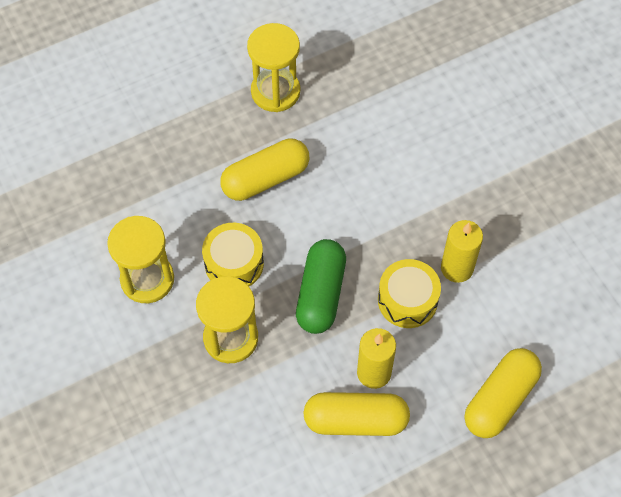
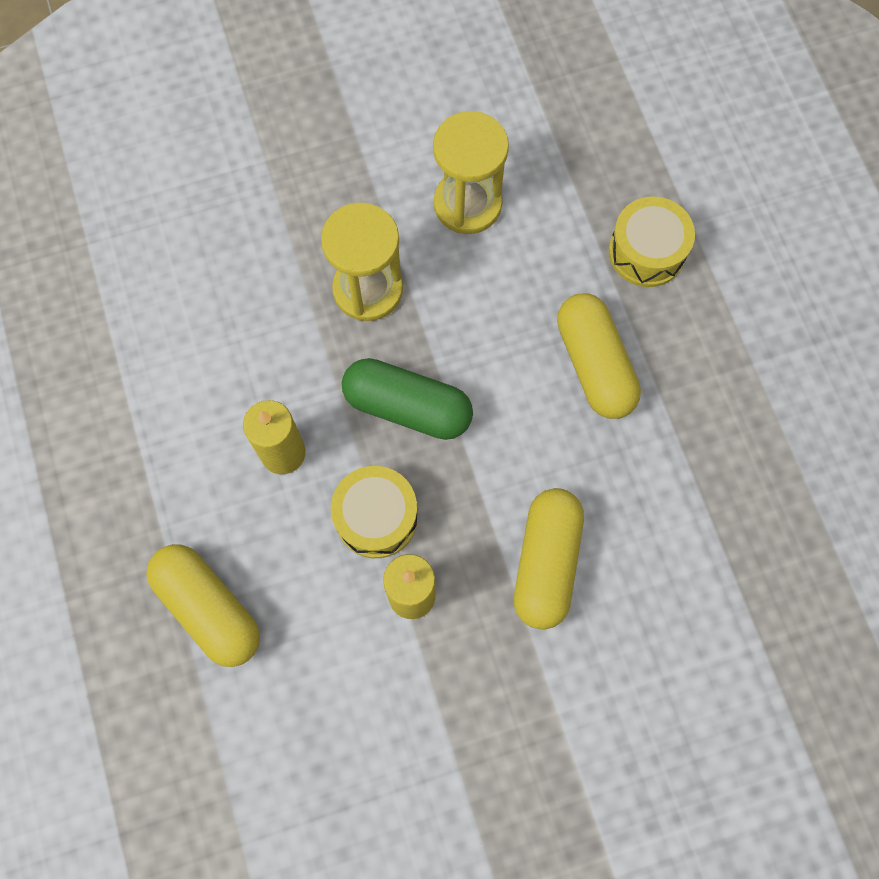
camera: 100 degrees right, 10 degrees up
yellow drum [202,223,264,286] -> yellow drum moved to [608,196,695,287]
yellow hourglass [247,23,300,112] -> none
yellow capsule [303,392,410,436] -> yellow capsule moved to [514,488,584,630]

